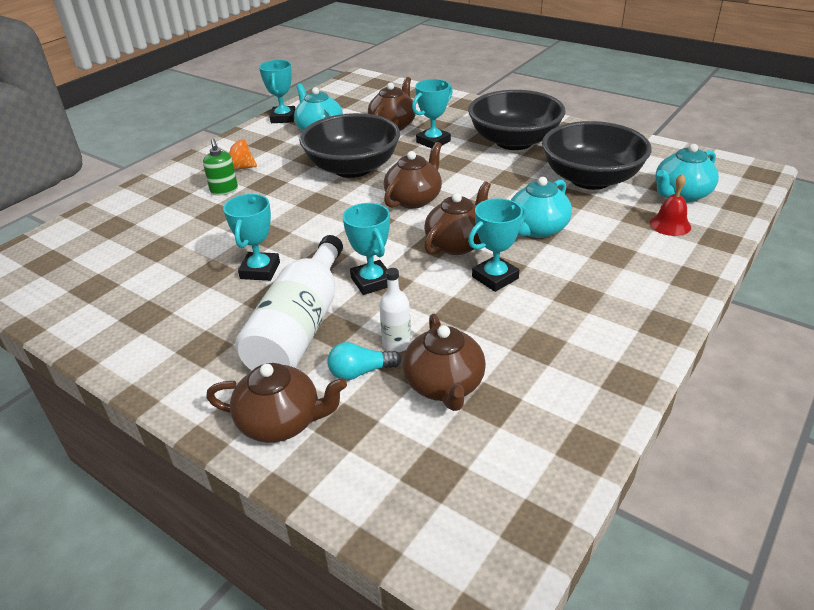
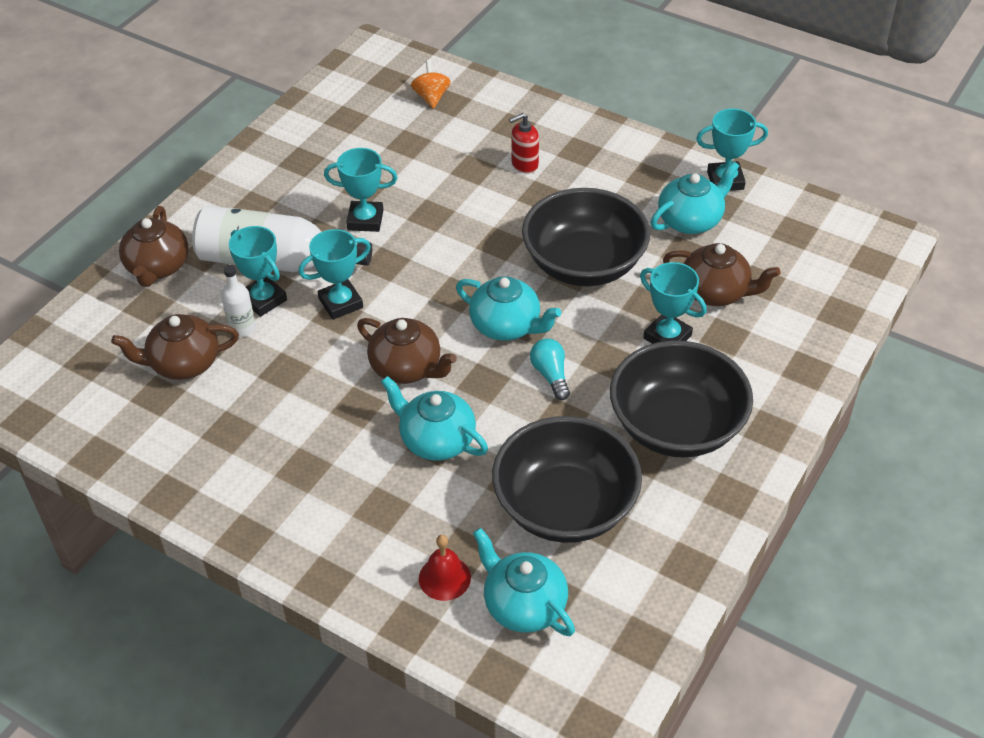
camera: 85 degrees right, 10 degrees up
green soap dispenser [203,138,238,195] -> red soap dispenser [509,113,539,174]
orange spinning top [217,139,257,171] -> orange spinning top moved to [411,60,451,109]
turquoise light bulb [327,342,401,380] -> turquoise light bulb moved to [530,338,570,400]
brown teapot [384,142,442,209] -> turquoise teapot [456,276,561,341]
turquoise trophy [468,198,526,292] -> turquoise trophy moved to [229,226,287,317]

